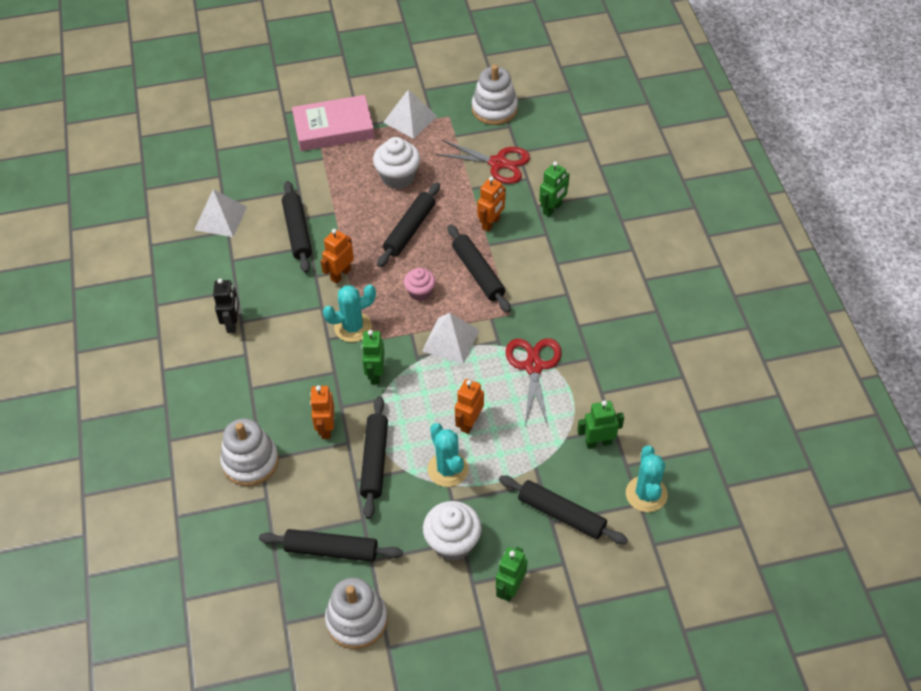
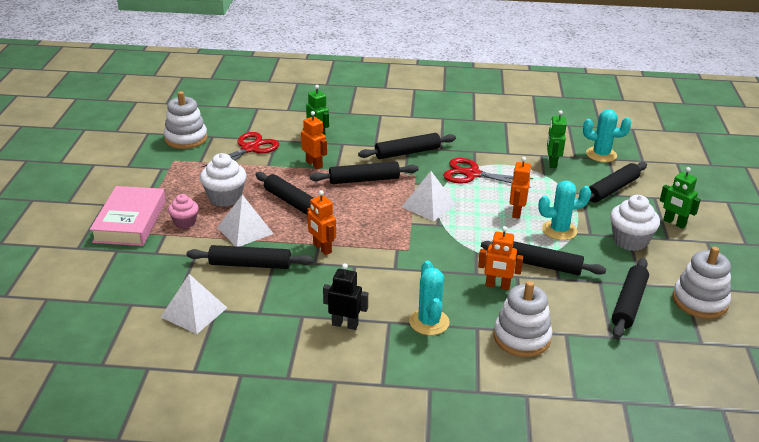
camera: 75 degrees left, 20 degrees down
turquoise cactus [323,285,376,342] -> turquoise cactus moved to [409,261,450,335]
green robot [361,330,385,384] -> none
white pyramid [383,89,438,139] -> white pyramid moved to [217,195,274,247]
pink cupcake [404,268,435,301] -> pink cupcake moved to [168,194,199,229]
orange robot [455,379,484,434] -> orange robot turned 60 degrees clockwise [509,157,531,219]
none -> black rolling pin [358,133,456,159]

